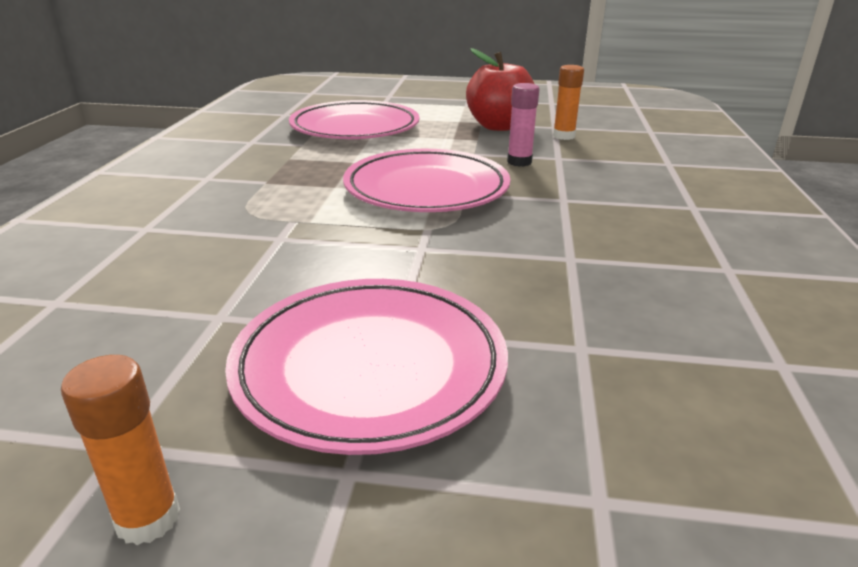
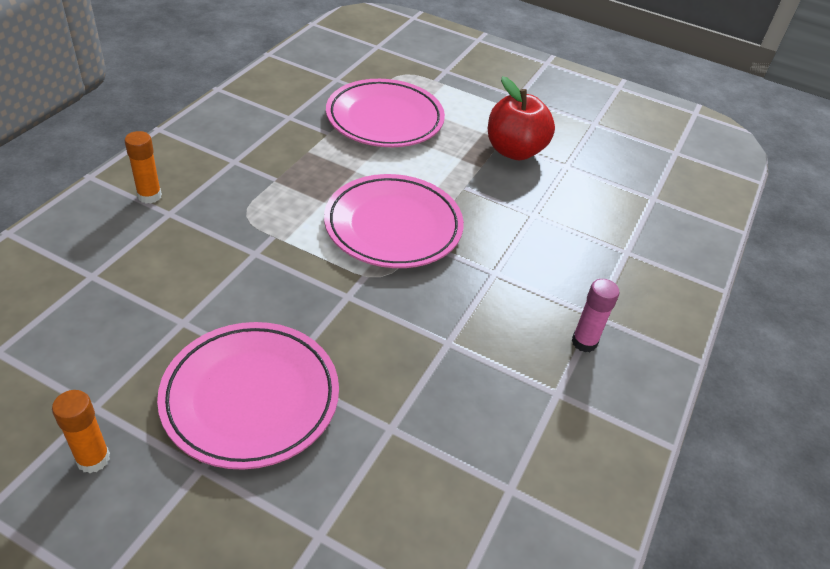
camera: 15 degrees right, 15 degrees up
pink glue stick [507,83,539,167] -> pink glue stick moved to [572,279,620,352]
orange glue stick [553,65,584,140] -> orange glue stick moved to [125,131,162,204]

